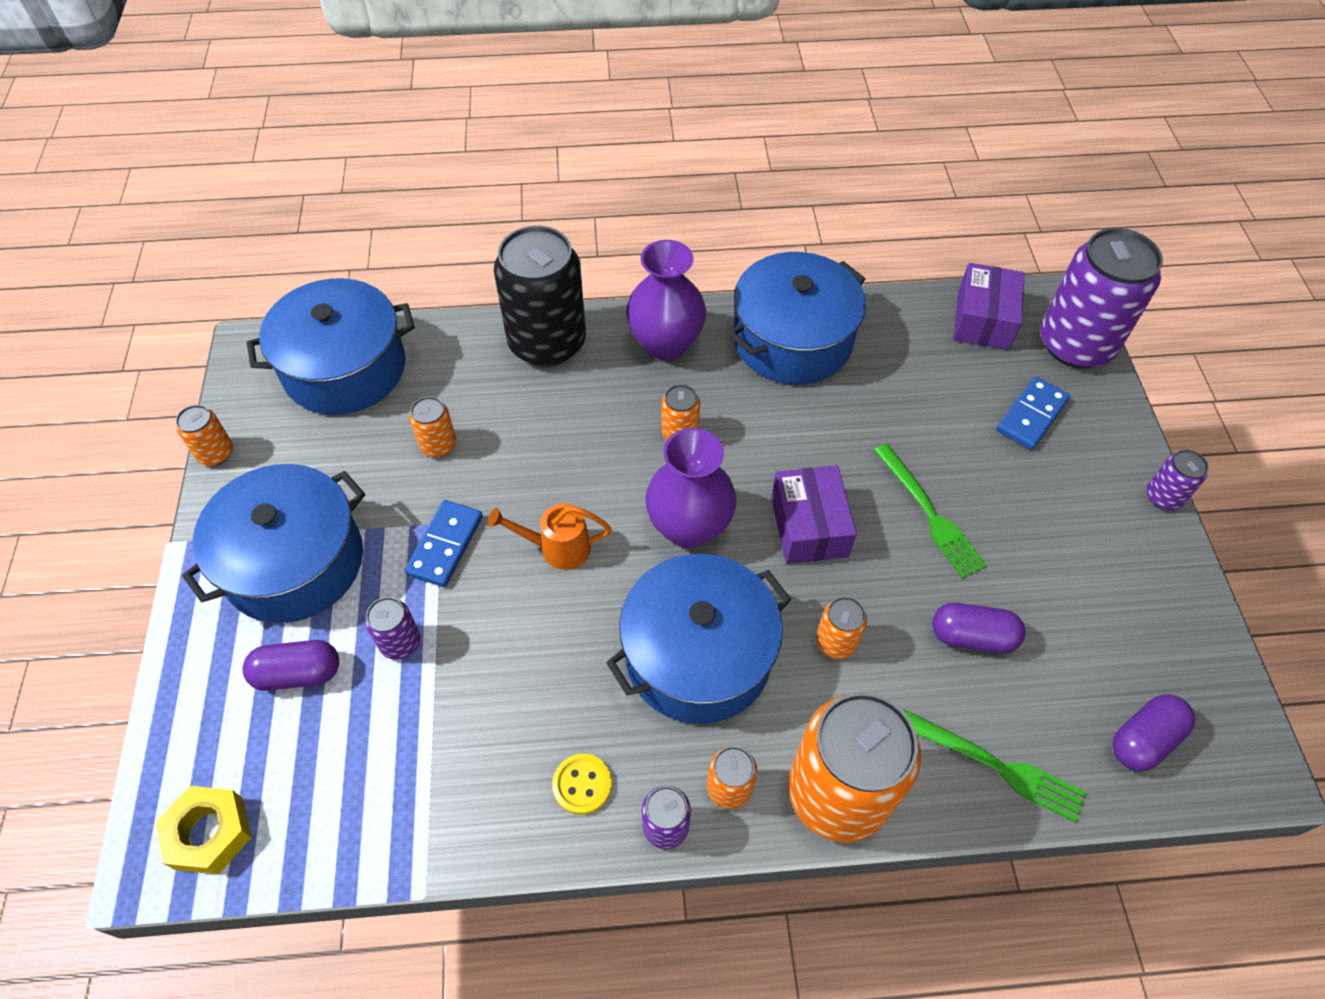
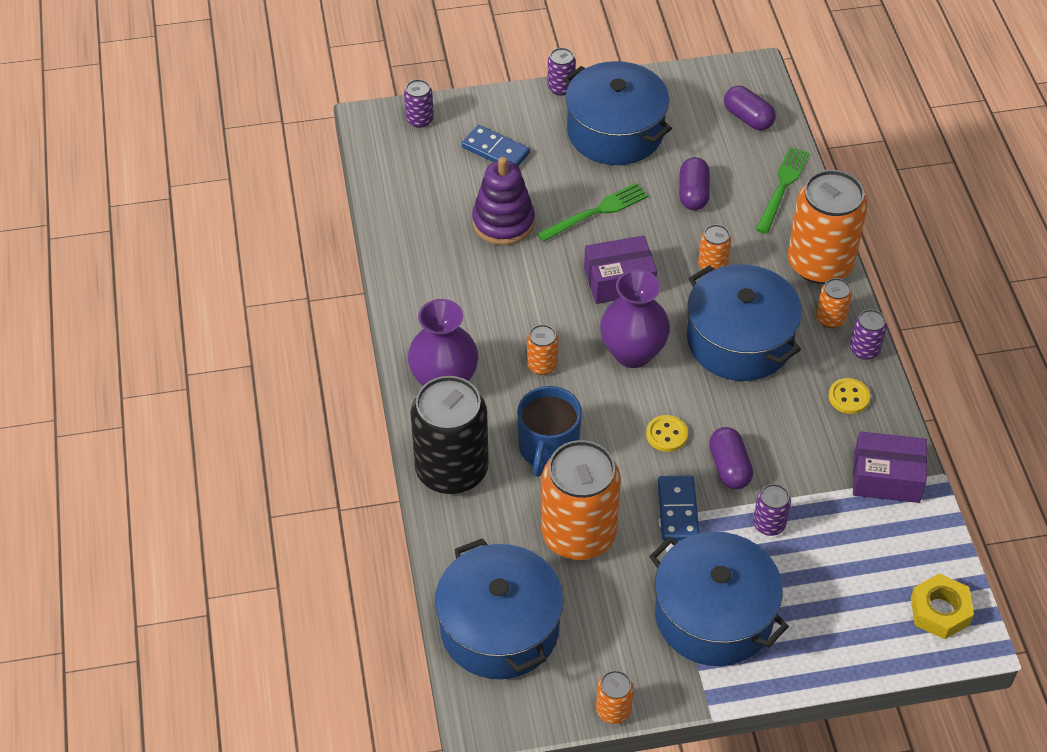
camera: 95 degrees left, 5 degrees down
purple capsule [242,640,339,691] -> purple capsule moved to [709,427,753,489]
blue domino [405,500,483,587] -> blue domino turned 75 degrees clockwise [658,475,699,541]
orange can [409,396,456,457] -> orange can [541,440,621,560], size x2.26
orange watering can [488,503,611,570] -> yellow button [646,415,688,452]
blue pot [729,252,866,384] -> blue pot moved to [564,61,672,165]
purple box [953,263,1025,350] -> purple box moved to [853,432,927,503]
purple can [1041,228,1163,368] -> purple can [404,79,434,128], size x0.44
none -> purple stacking toy [472,157,535,245]
none -> blue mug [517,386,582,477]

